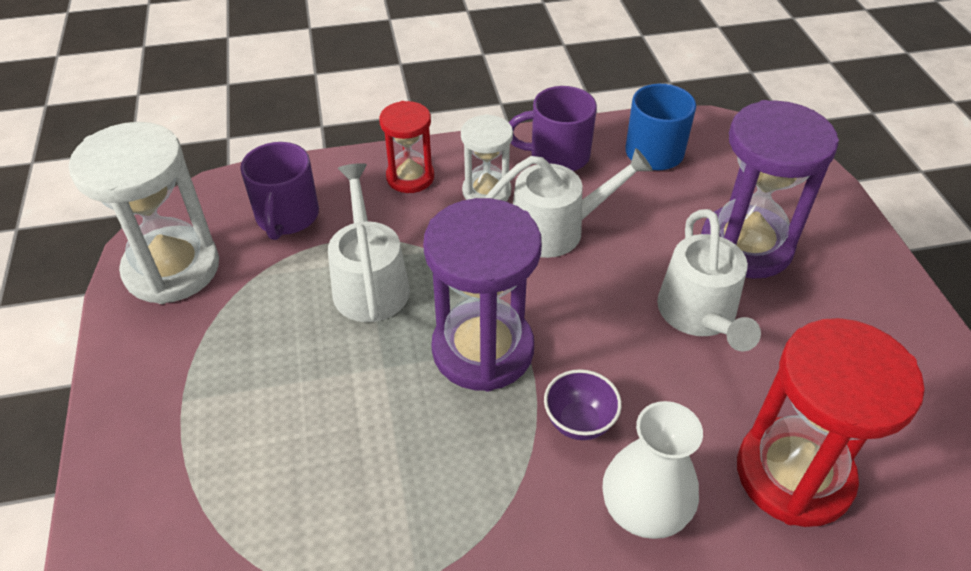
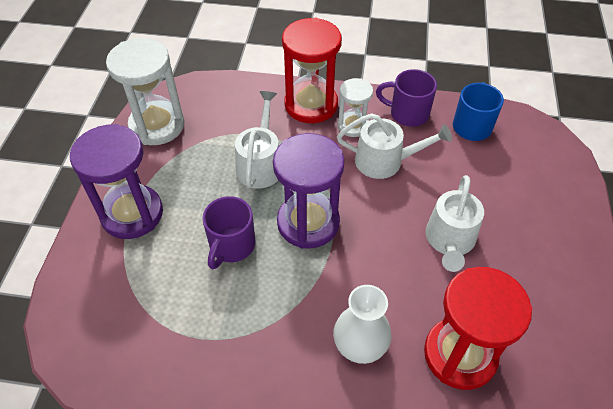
camera: 20 degrees right, 5 degrees up
purple mug [240,142,319,240] -> purple mug moved to [202,196,255,269]
red hourglass [379,101,434,193] -> red hourglass [282,18,342,123], size x1.76
purple bowl [544,369,622,440] -> none
purple hourglass [701,100,839,279] -> purple hourglass moved to [70,124,163,239]

